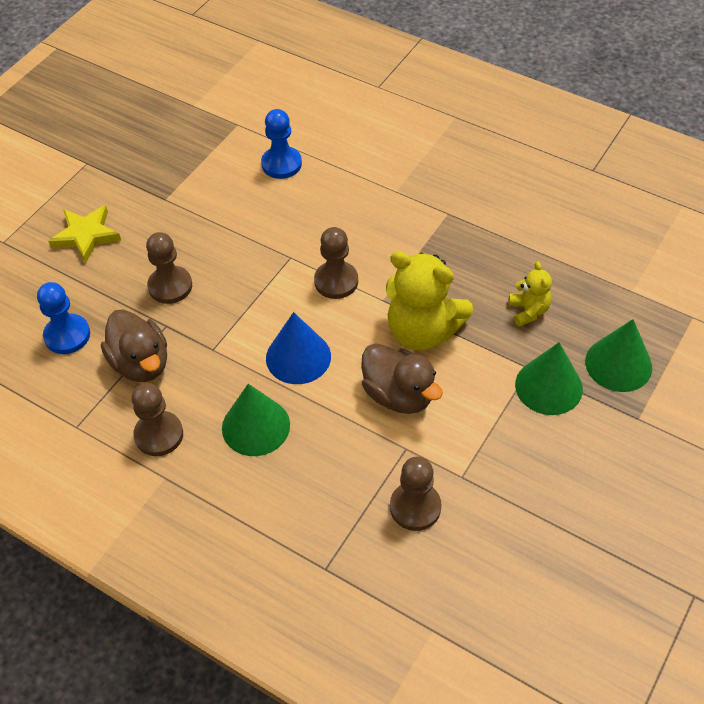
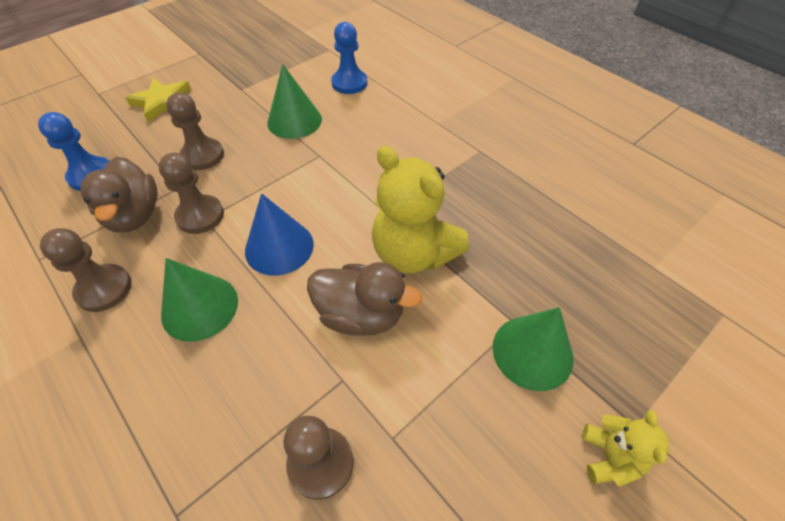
camera: 15 degrees right, 0 degrees up
brown pawn [314,227,358,299] -> brown pawn moved to [159,153,224,234]
brown duck [361,343,443,414] -> brown duck turned 45 degrees counterclockwise [307,262,422,336]
yellow teddy bear [509,261,552,327] -> yellow teddy bear moved to [582,410,669,487]
green cone [585,319,652,392] -> green cone moved to [267,64,322,139]

